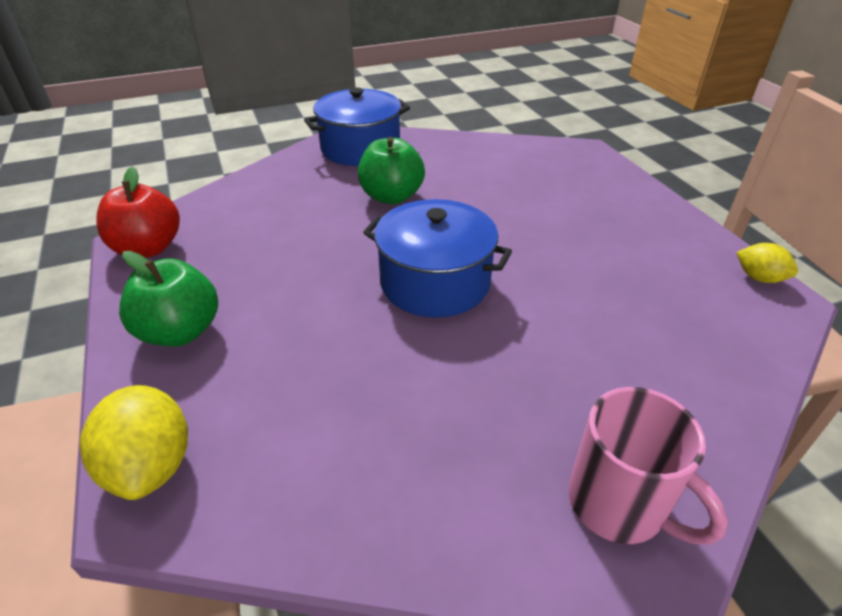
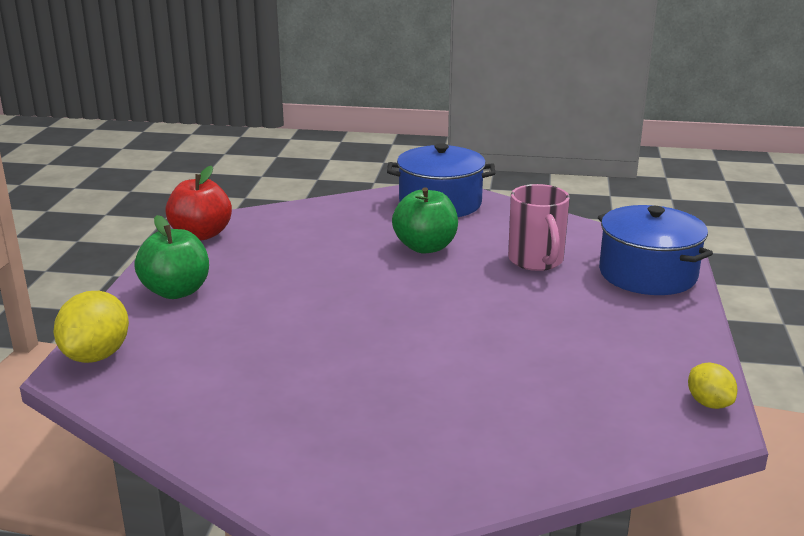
camera: 30 degrees right, 15 degrees down
blue pot [363,199,512,317] -> blue pot moved to [598,205,713,295]
pink mug [568,387,728,545] -> pink mug moved to [508,184,570,271]

